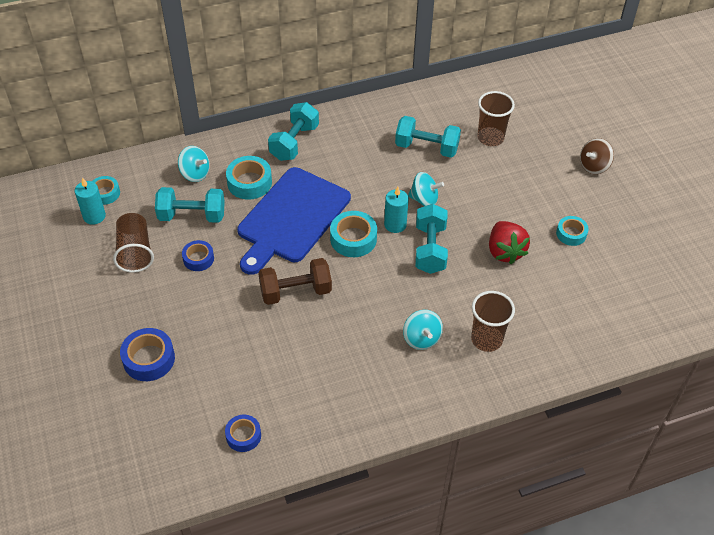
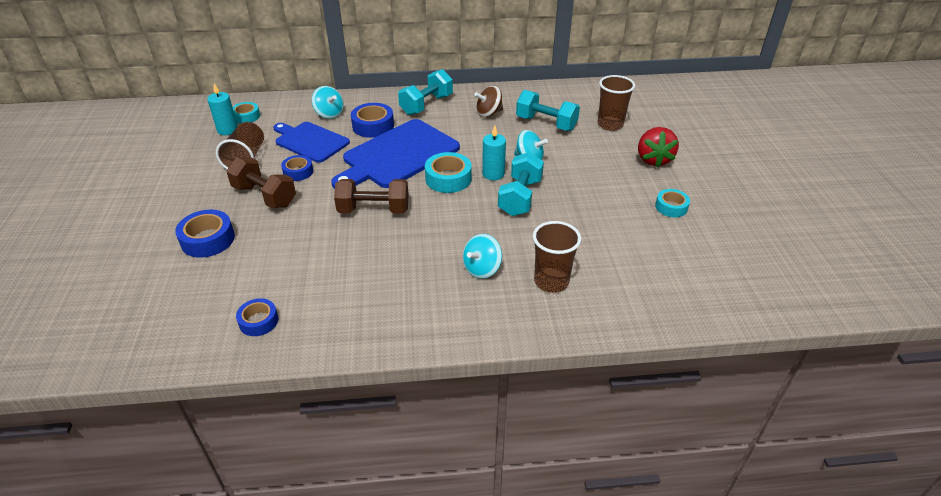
camera: 15 degrees right, 10 degrees down
turquoise dumbbell [155,187,225,223] -> blue cutting board [273,122,350,163]
turquoise tape [226,156,272,200] -> blue tape [351,103,394,138]
turquoise spinning top [403,310,443,350] -> turquoise spinning top turned 45 degrees clockwise [463,234,502,279]
red strawberry [489,221,530,264] -> red strawberry moved to [638,127,679,168]
brown spinning top [580,138,614,174] -> brown spinning top moved to [474,86,503,117]
none -> brown dumbbell [226,157,296,208]

